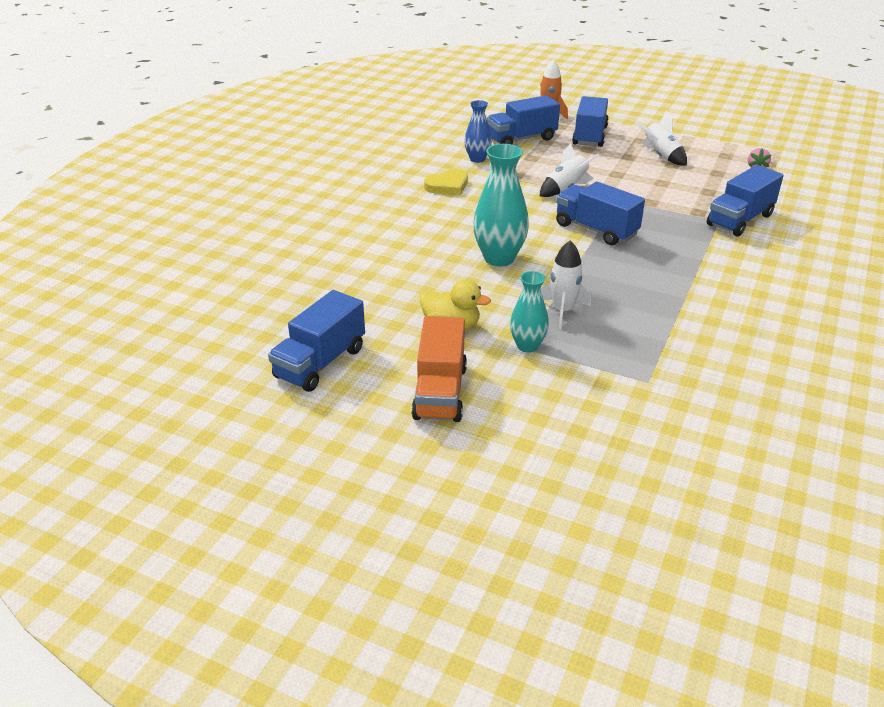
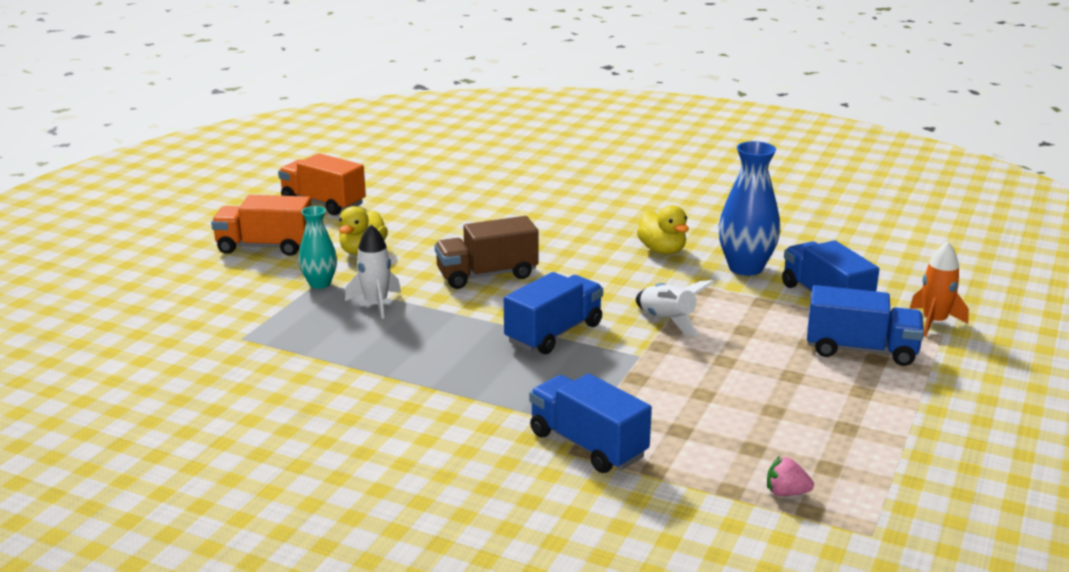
camera: 90 degrees right, 10 degrees down
blue truck [268,290,365,392] -> orange truck [278,153,366,215]
yellow heart [424,169,468,195] -> yellow duck [637,205,689,254]
blue vase [464,100,492,163] -> blue vase [718,141,780,276], size x1.64
turquoise vase [473,144,529,267] -> brown truck [435,216,539,289]
white rocket [636,111,687,166] -> none

